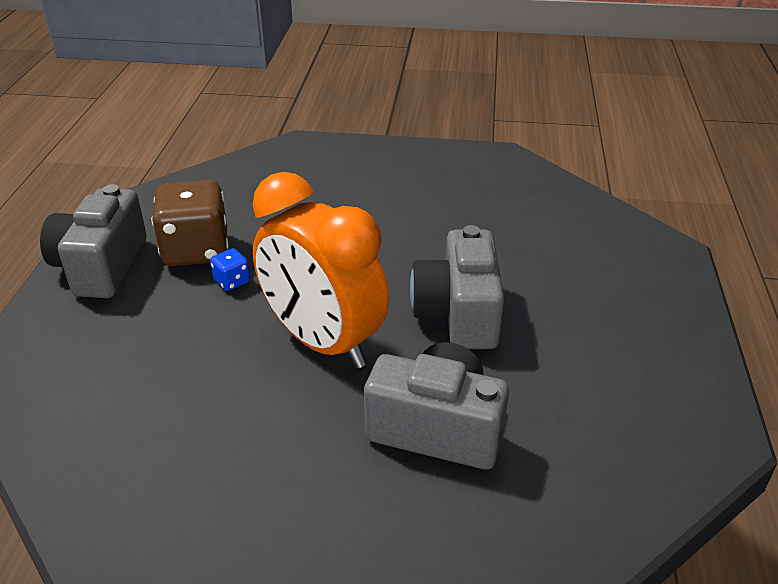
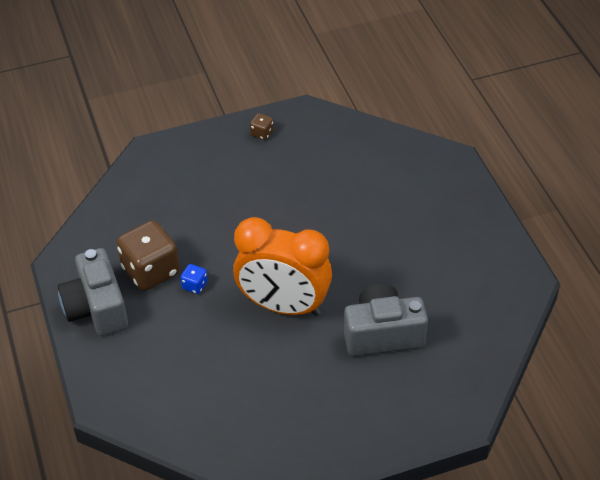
camera: 25 degrees left, 10 degrees up
grey camera [410,225,504,349] -> none
none -> brown dice [250,113,274,140]

